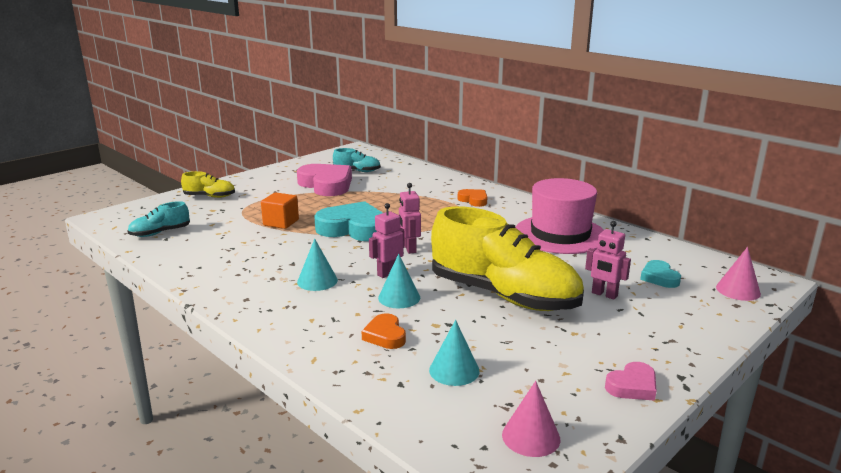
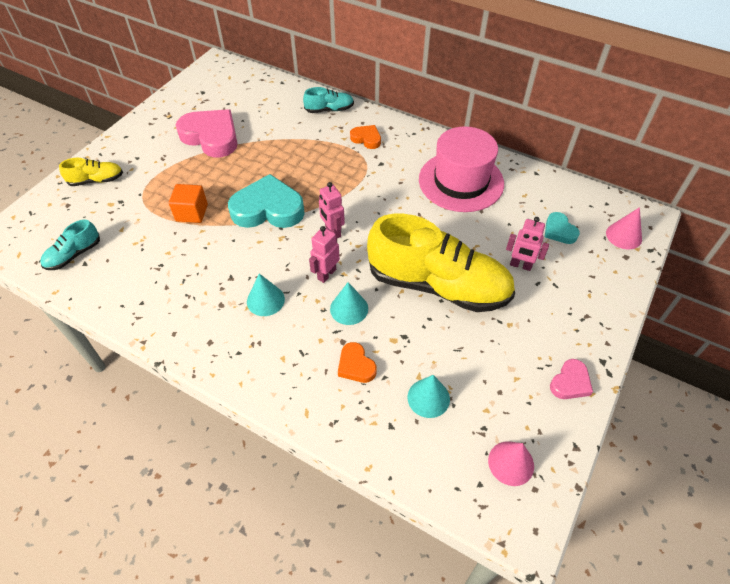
camera: 15 degrees left, 30 degrees up
turquoise shoe [333,148,381,172] -> turquoise shoe moved to [303,87,354,113]

